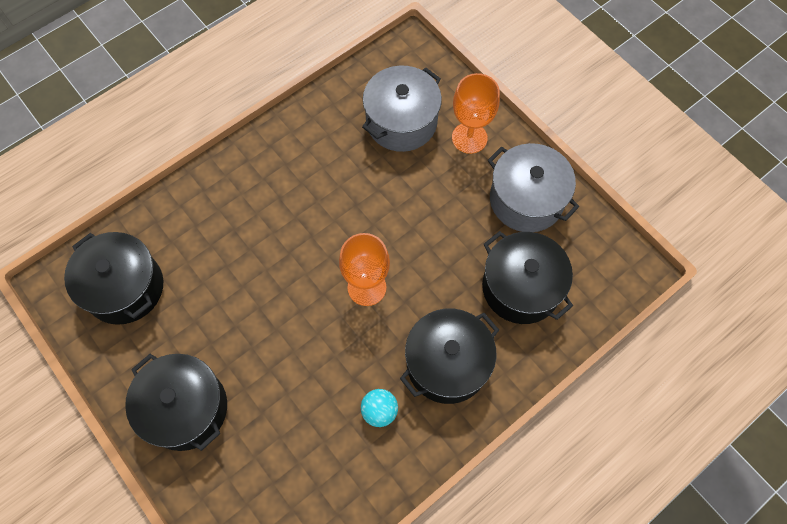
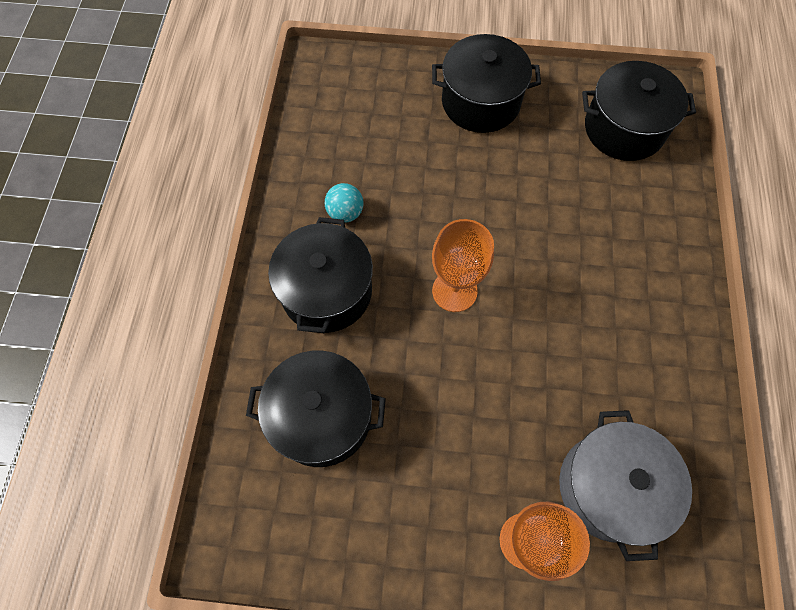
camera: 135 degrees right, 0 degrees up
grey pot [488,143,579,232] -> none

